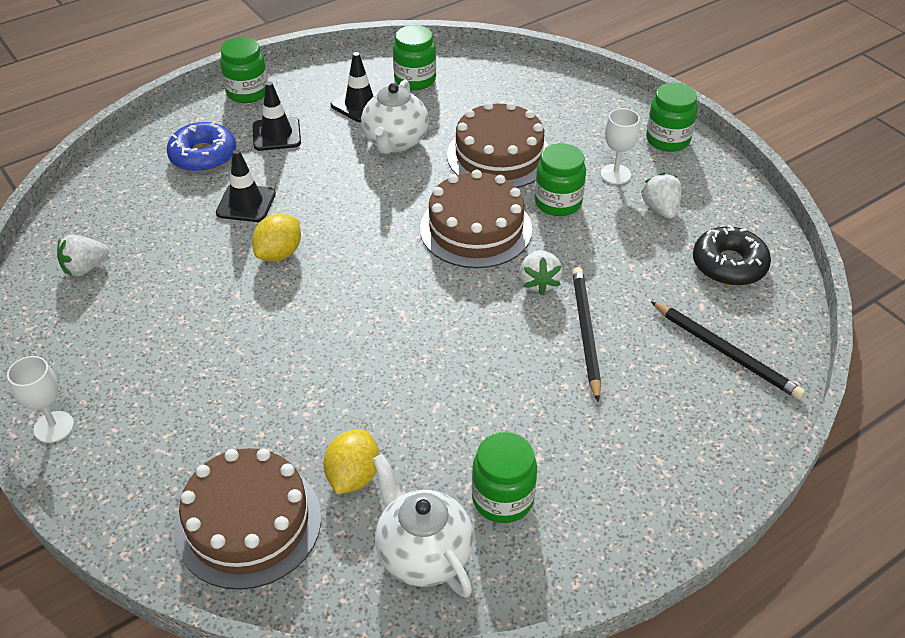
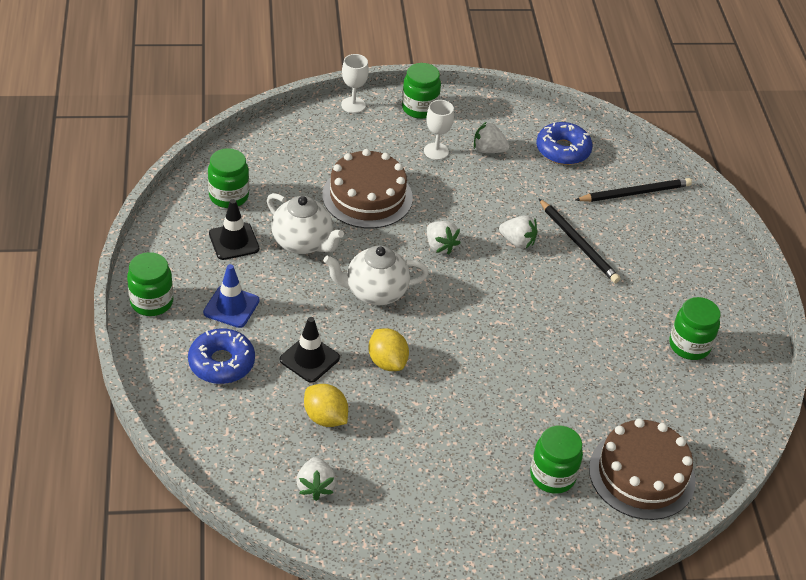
camera: 65 degrees left, 0 degrees up
white goblet [7,356,74,443] -> white goblet moved to [341,54,369,113]
black traffic cone [253,81,301,151] -> blue traffic cone [203,264,260,328]
yellow lemon [324,429,379,494] -> yellow lemon moved to [304,384,348,427]
white teapot [373,454,474,598] -> white teapot moved to [323,246,429,305]
brown cake [420,170,532,268] -> white strawberry [427,221,461,255]
green jar [535,143,586,216] -> green jar moved to [530,426,583,494]
black pencil [572,267,601,402] -> black pencil turned 150 degrees counterclockwise [539,199,620,283]
black donut [693,224,771,286] -> blue donut [536,122,593,165]

